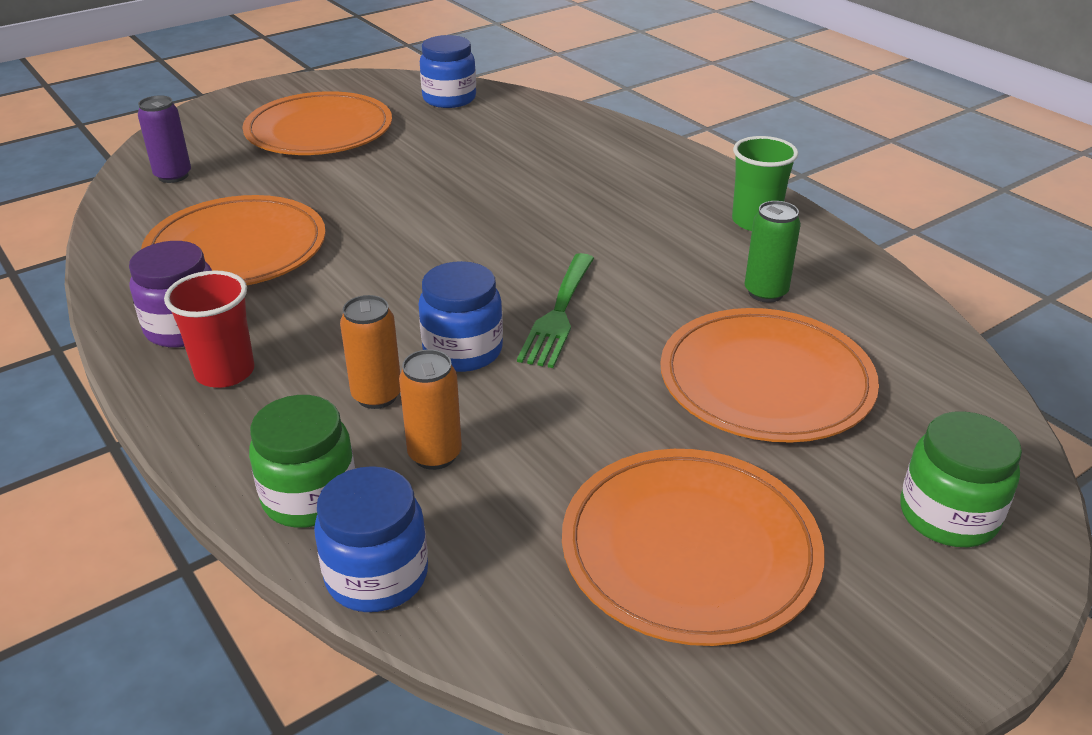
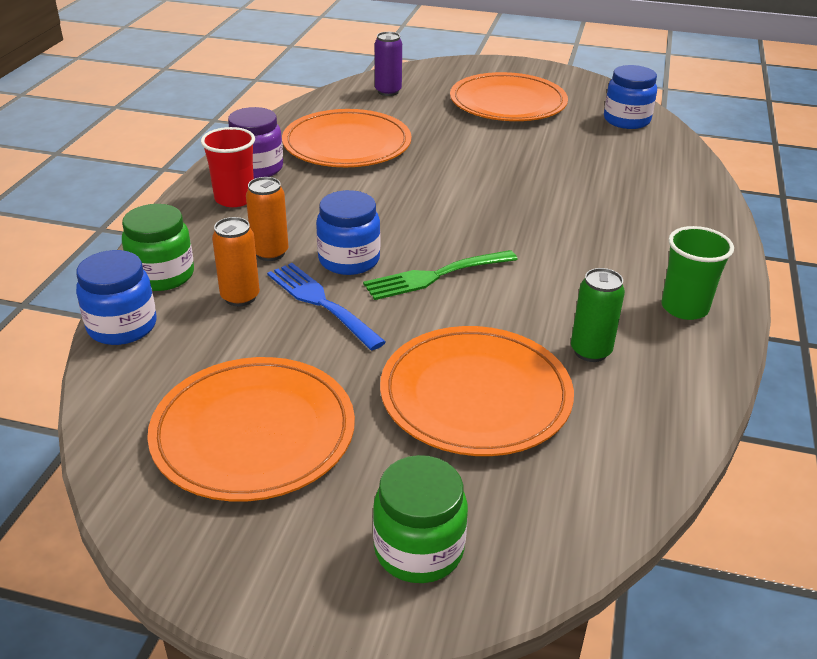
camera: 50 degrees right, 0 degrees up
none -> blue fork [267,263,386,351]

